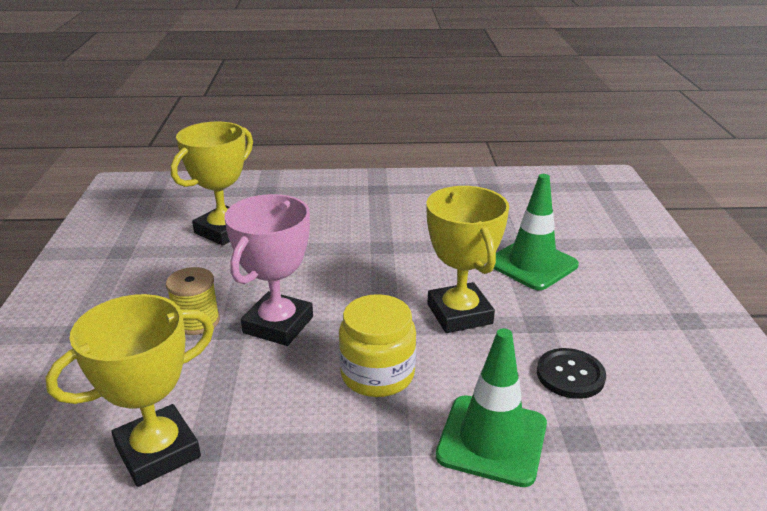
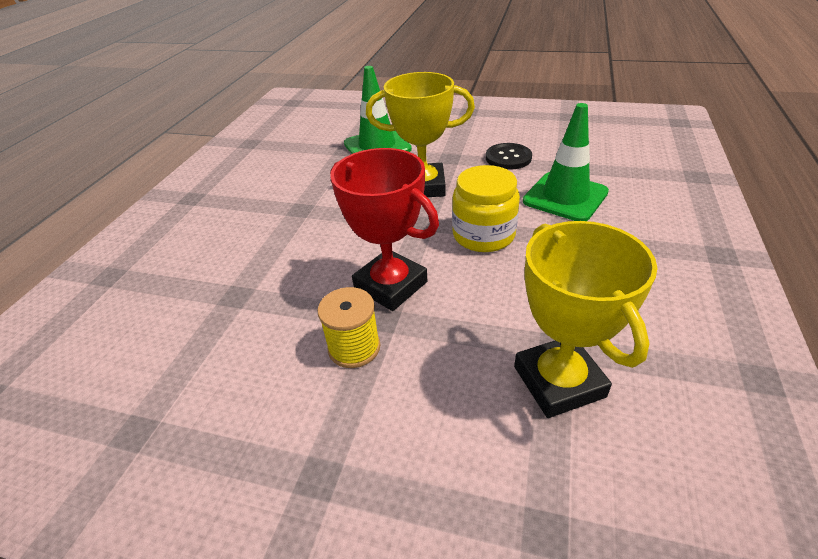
camera: 70 degrees left, 10 degrees up
yellow trophy [171,121,253,246] -> none
pink trophy [224,194,313,346] -> red trophy [330,148,439,311]

